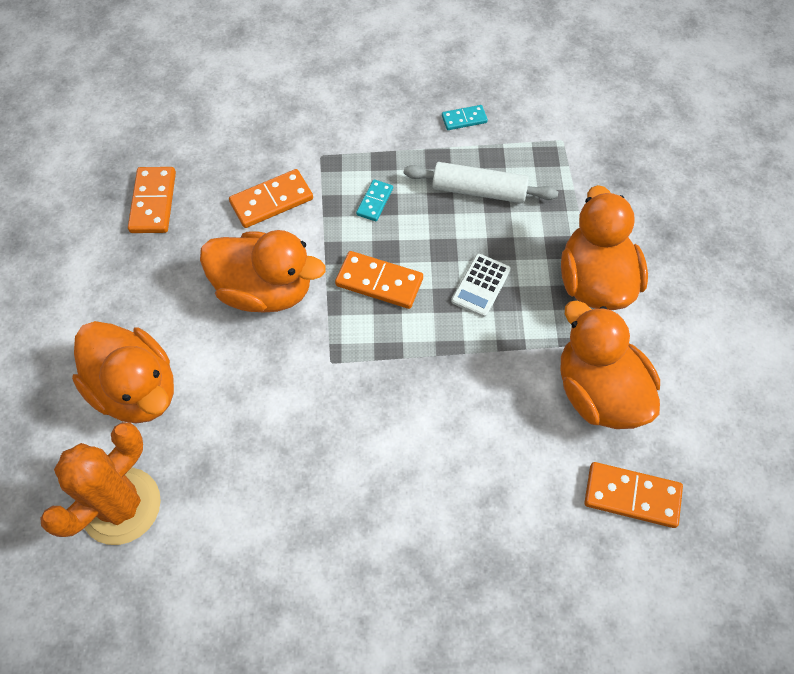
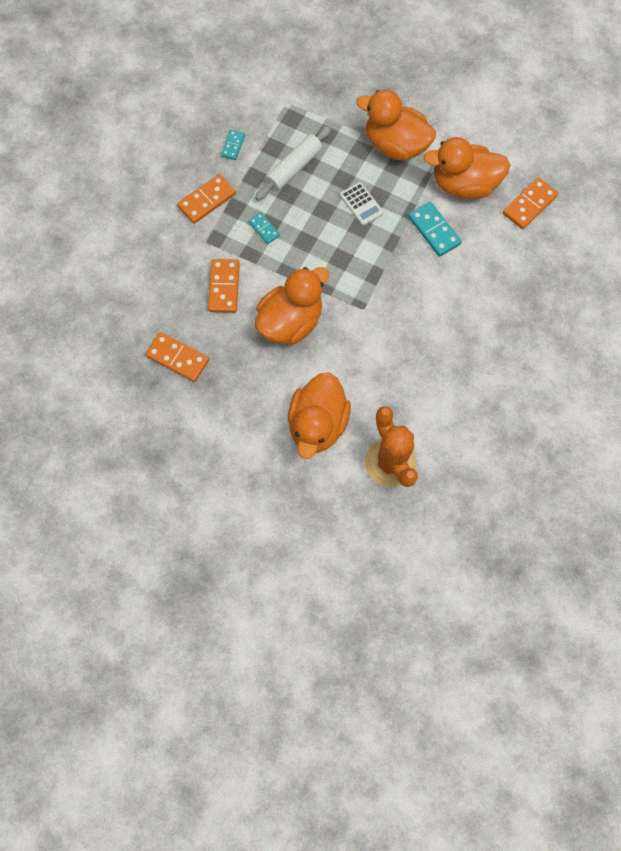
camera: 60 degrees left, 10 degrees up
orange duck [72,321,174,424] -> orange duck turned 120 degrees clockwise [288,372,351,459]
orange domino [335,251,423,309] -> orange domino moved to [177,174,236,224]
none -> turquoise domino [408,202,462,257]

